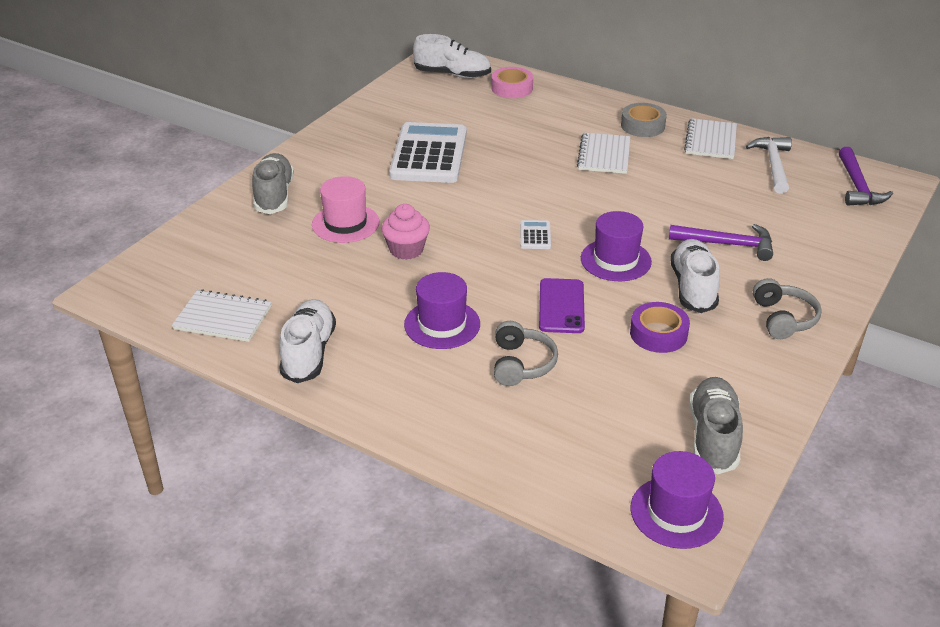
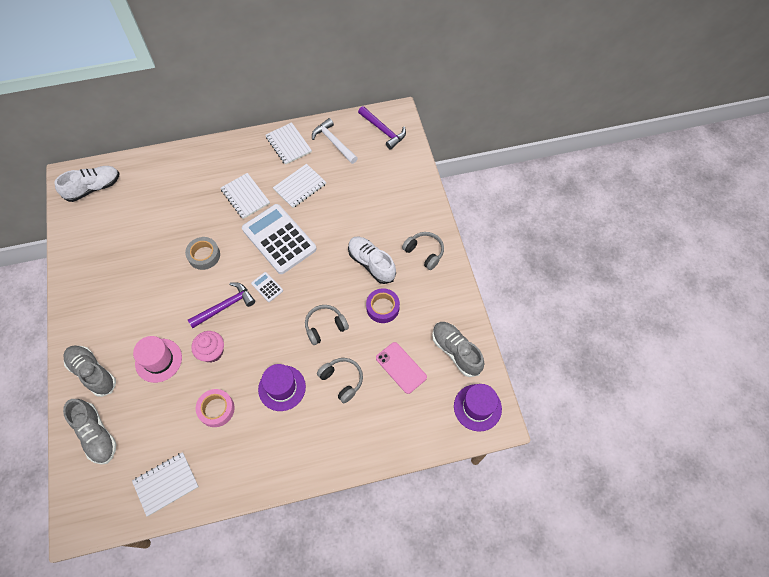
camera: 45 degrees left, 25 degrees up
white shoe [279,299,336,383] -> none
white calculator [389,122,467,183] -> white calculator moved to [242,204,317,274]
pink tape [492,67,533,98] -> pink tape moved to [196,389,235,427]
purple phone [539,278,585,333] -> grey headphones [305,305,349,345]
purple hat [581,211,652,281] -> none
grey tape [621,103,667,137] -> grey tape moved to [185,237,220,270]
purple hammer [669,224,773,261] -> purple hammer moved to [188,282,255,328]
none -> grey shoe [63,399,117,465]
none -> white notebook [273,164,326,208]
none -> pink phone [376,342,427,394]

